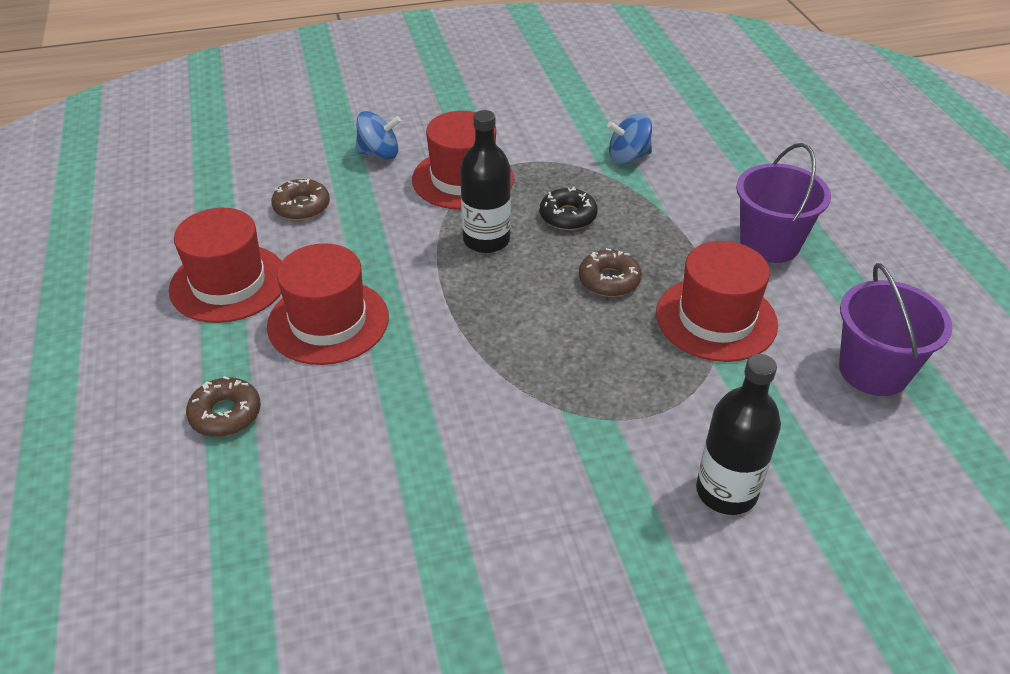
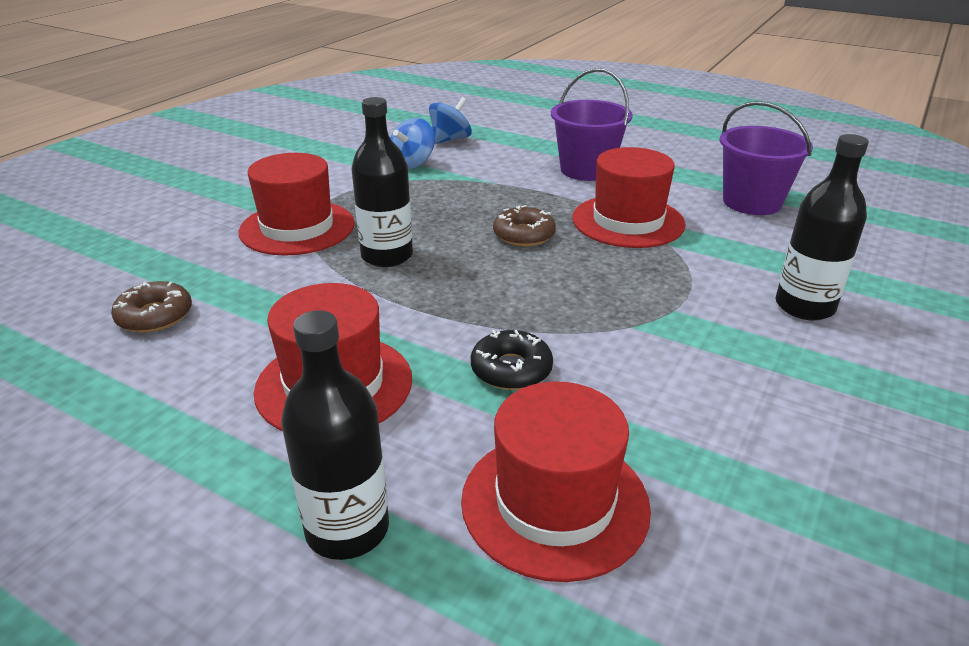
camera: 45 degrees left, 10 degrees down
red hat [169,208,282,323] -> red hat moved to [461,381,651,582]
brown donut [186,376,261,437] -> black bottle [281,310,389,560]
blue spinning top [355,111,401,159] -> blue spinning top moved to [429,97,472,144]
black donut [540,186,598,230] -> black donut moved to [471,330,553,390]

